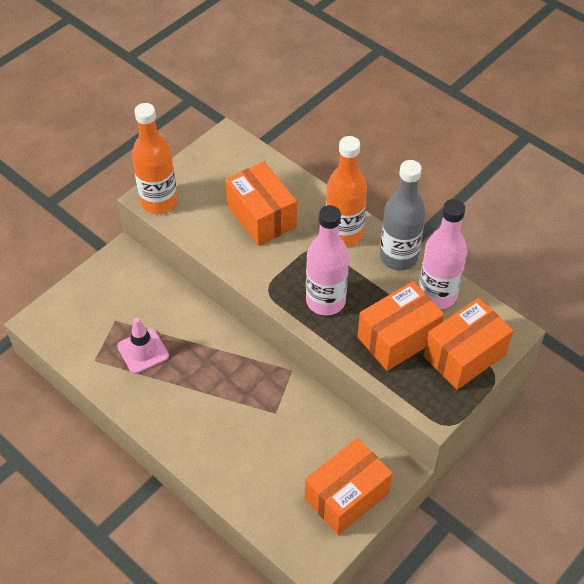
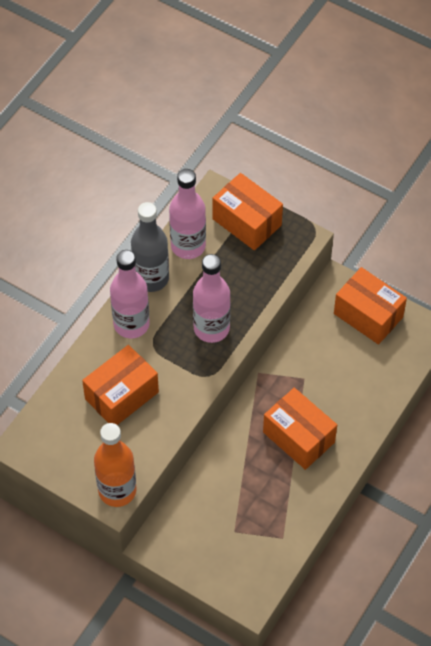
camera: 100 degrees left, 5 degrees up
pink traffic cone [117,317,169,374] -> none
orange bottle [326,136,367,247] -> pink bottle [110,250,150,338]
orange box [357,281,444,371] -> orange box moved to [263,388,337,470]

